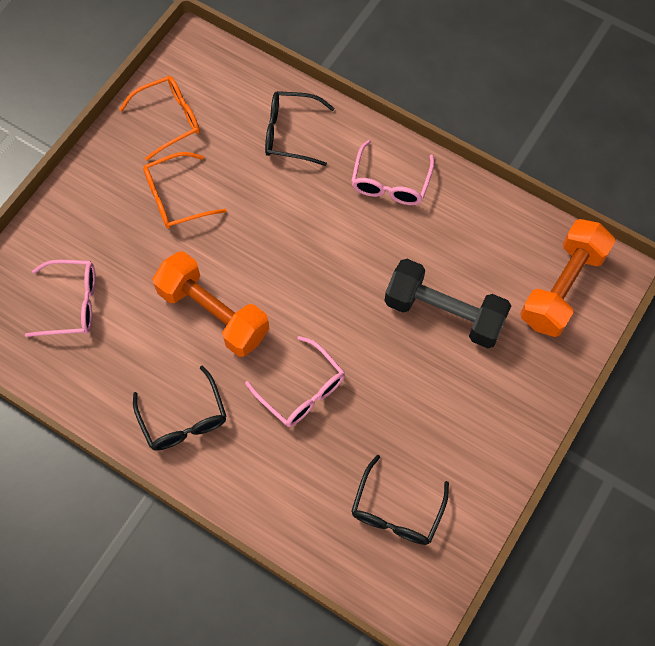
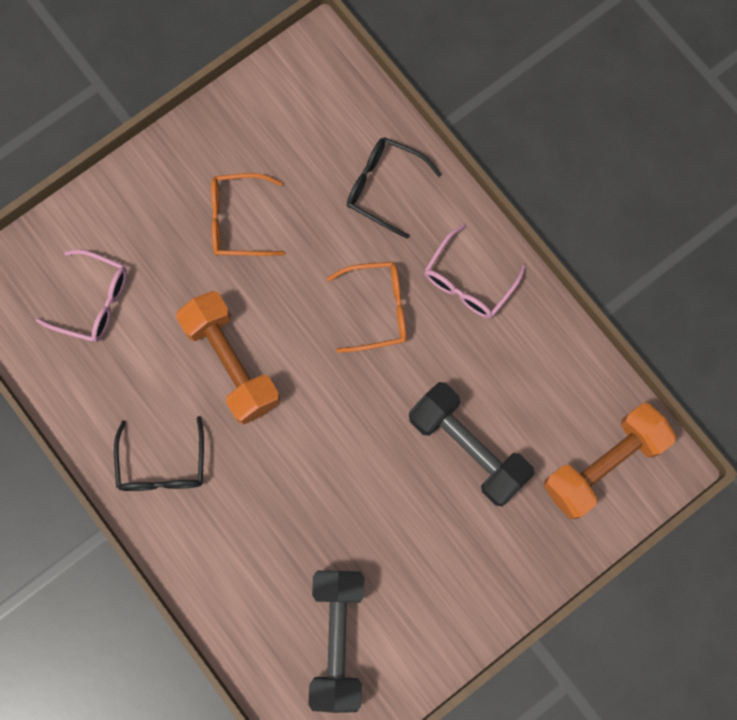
camera: 20 degrees right, 10 degrees up
orange glasses [119,76,200,161] -> orange glasses moved to [327,262,407,353]
pink glasses [245,336,345,427] -> none
black glasses [351,455,449,545] -> black dumbbell [308,570,364,713]

